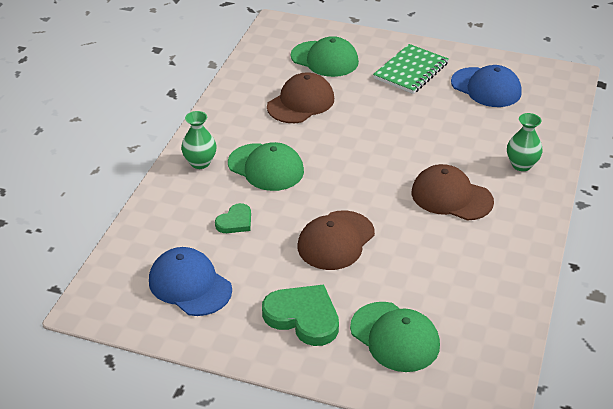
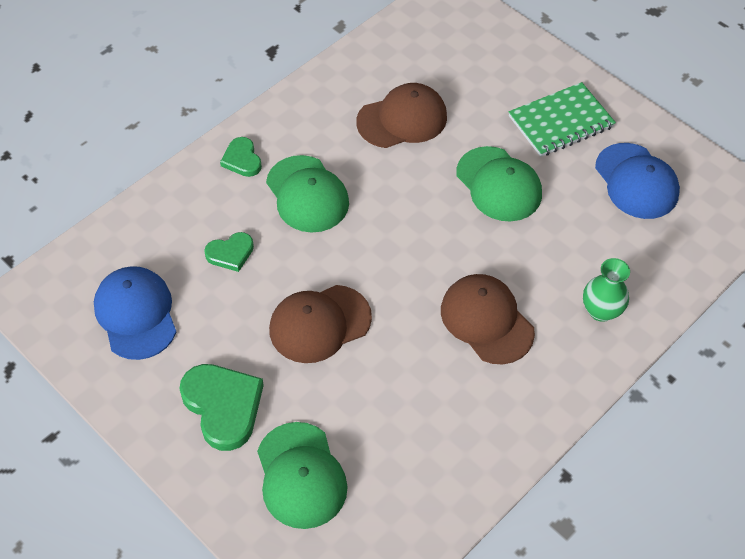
camera: 25 degrees right, 15 degrees up
green vase [181,111,216,169] -> green heart [220,137,262,177]
green cap [291,36,359,77] -> green cap moved to [456,146,542,221]

